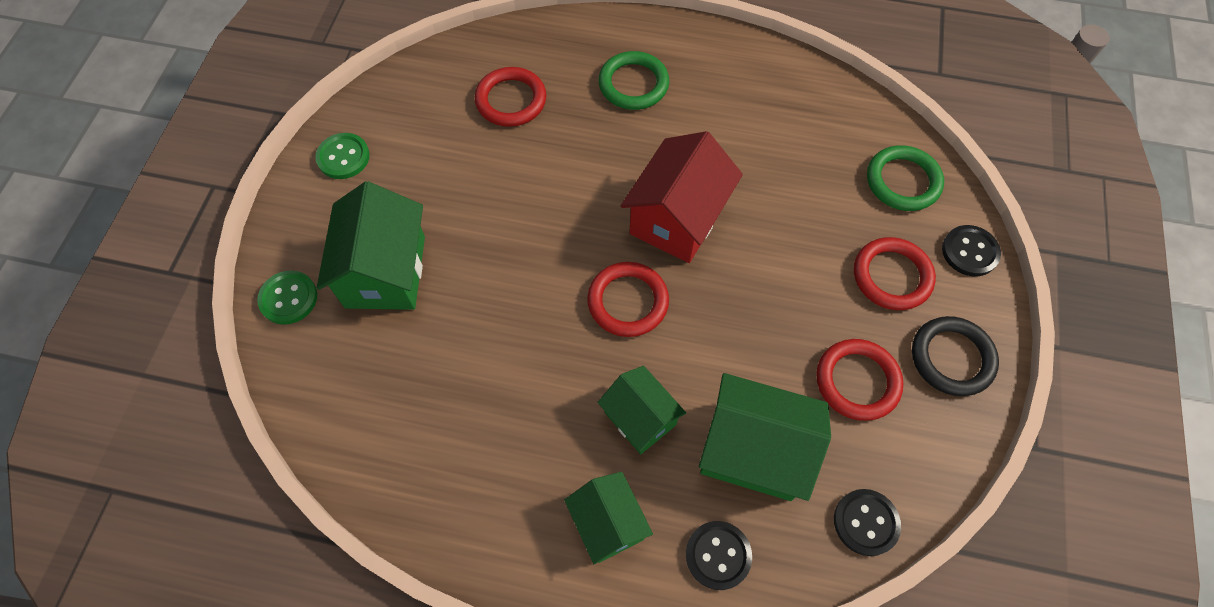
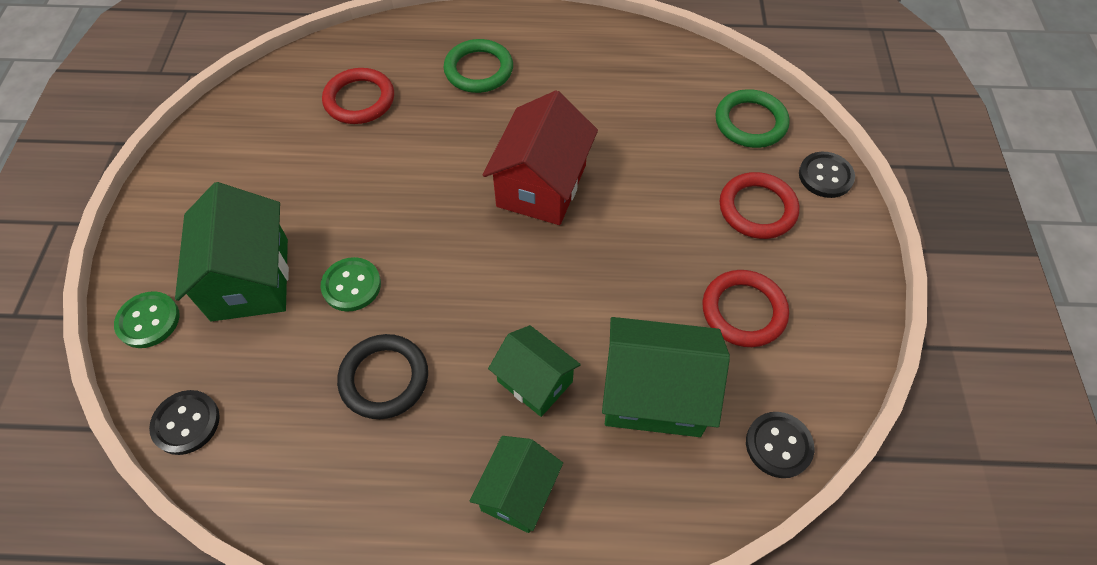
camera: 10 degrees left, 5 degrees down
green button [315,133,370,179] -> green button moved to [321,257,381,312]
green house [564,472,653,564] -> green house turned 60 degrees clockwise [470,436,563,533]
red ring [587,262,669,337] -> none
black button [686,521,752,590] -> black button moved to [149,390,220,455]
black ring [912,316,999,396] -> black ring moved to [337,334,428,419]

